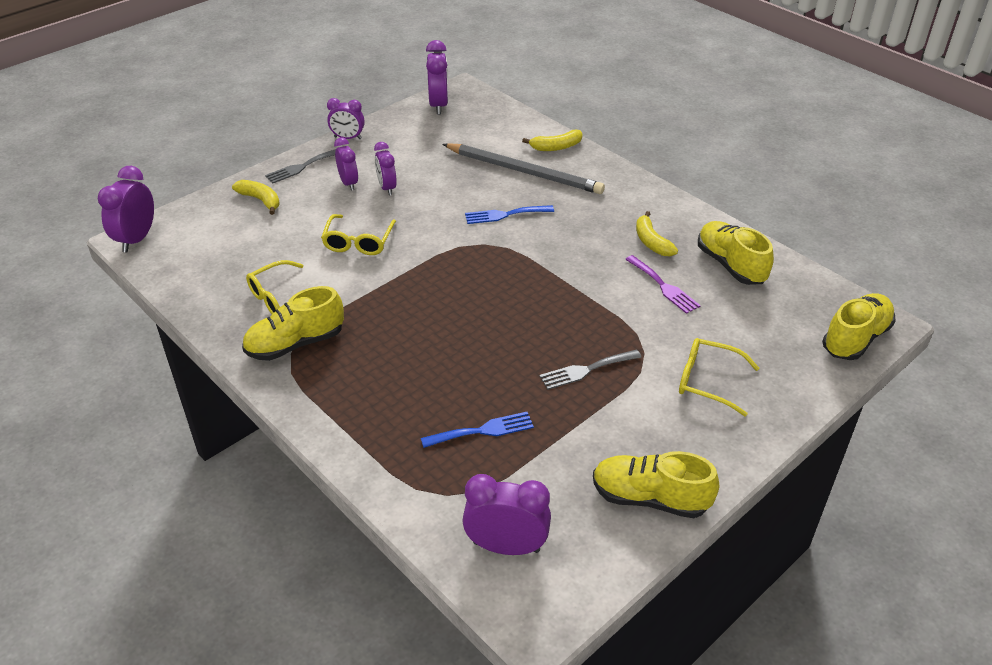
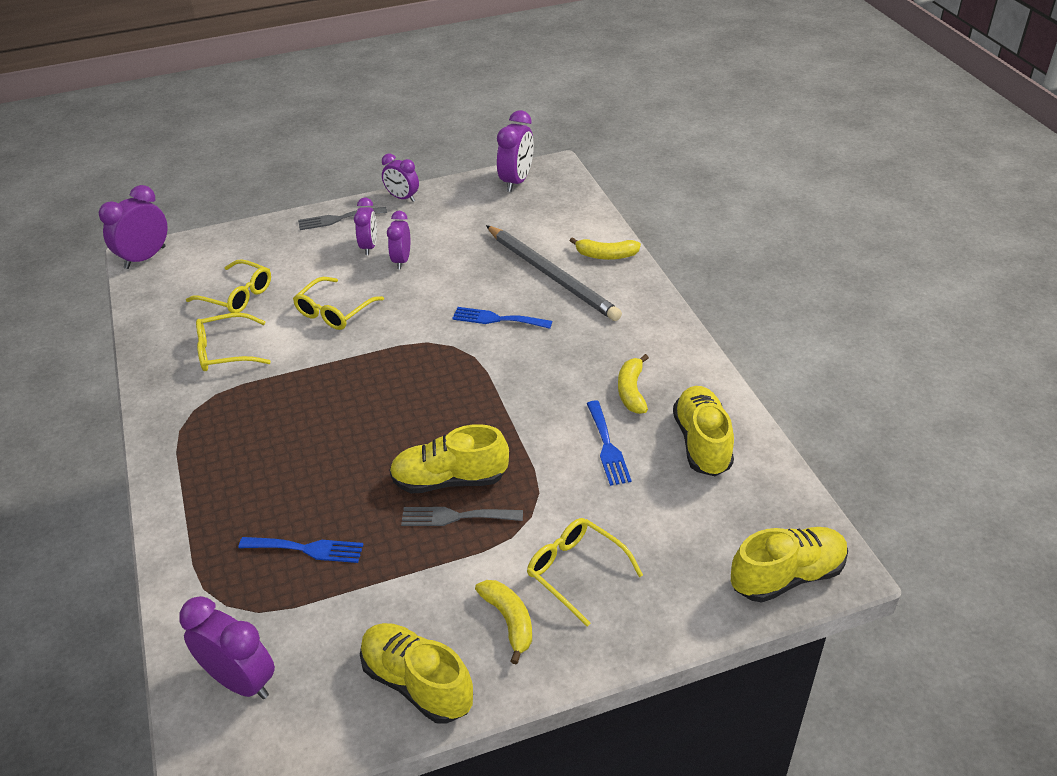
camera: 25 degrees right, 0 degrees up
yellow banana [232,180,280,215] -> yellow banana moved to [475,580,532,664]
yellow shoe [242,286,344,361] -> yellow shoe moved to [389,424,509,493]
purple fork [625,255,701,314] -> blue fork [586,401,632,486]
none -> yellow glasses [186,259,271,313]

